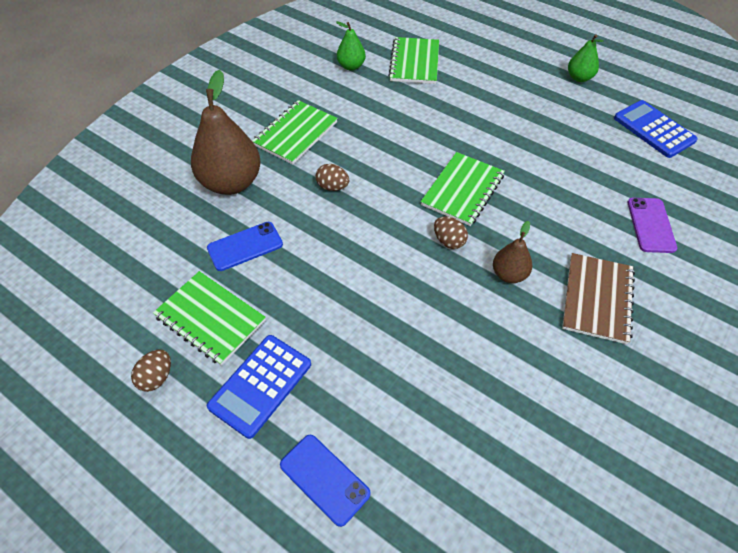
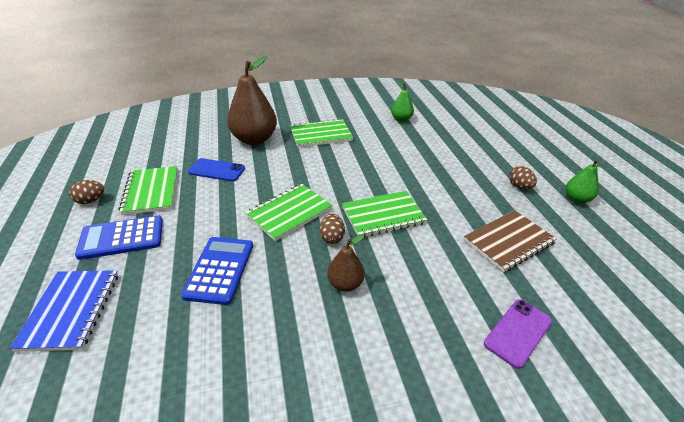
camera: 40 degrees right, 15 degrees down
blue phone [280,435,371,527] -> blue notebook [9,270,118,352]
brown egg [316,164,349,191] -> brown egg moved to [509,166,537,189]
green notebook [388,37,439,84] -> green notebook moved to [245,184,333,241]
brown notebook [562,253,635,344] -> brown notebook moved to [464,210,557,272]
blue calculator [614,100,698,158] -> blue calculator moved to [181,237,253,305]

